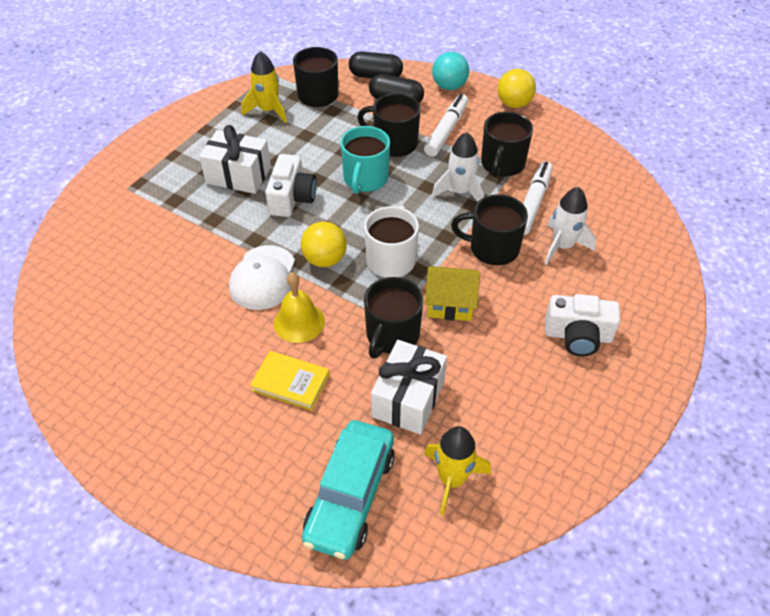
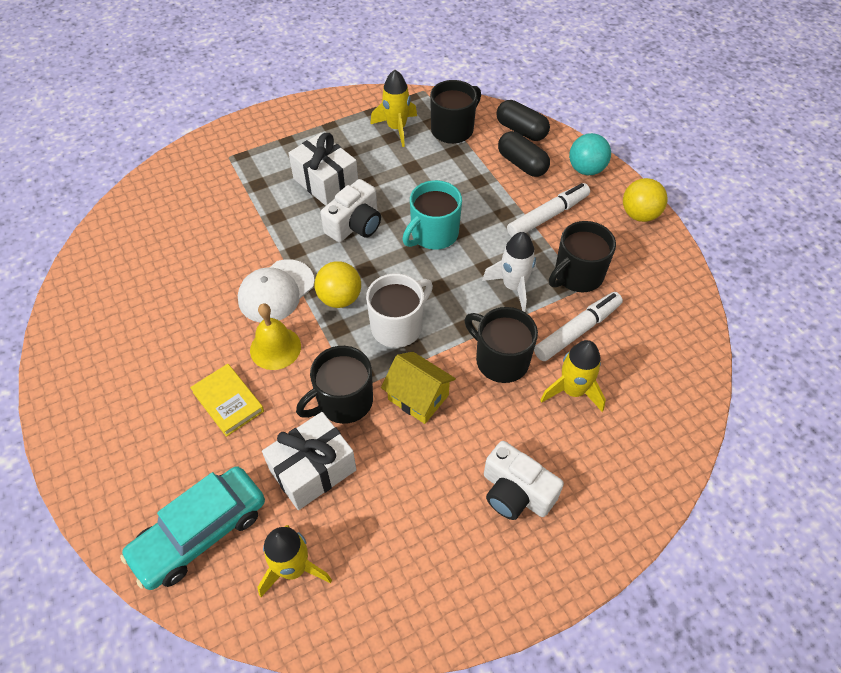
camera: 30 degrees right, 5 degrees up
black mug [357,93,420,157] -> none
white rocket [544,187,596,265] -> yellow rocket [540,340,606,412]

